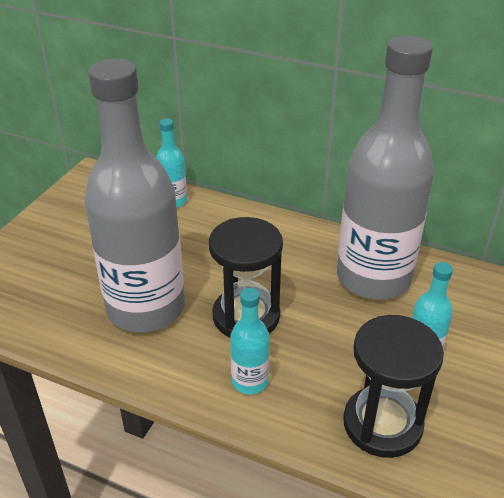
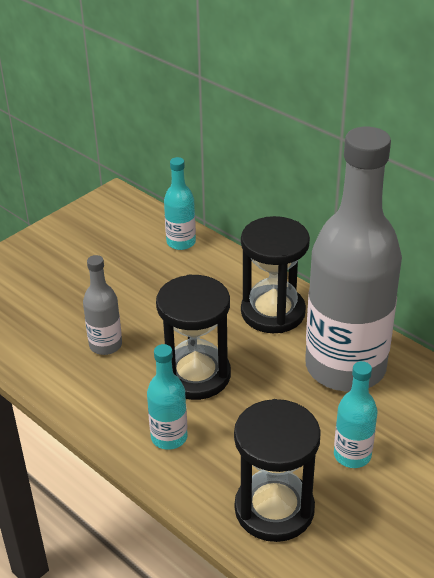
camera: 20 degrees right, 0 degrees up
grey bottle [85,59,185,332] -> grey bottle [83,255,122,355], size x0.42
none -> black hourglass [241,216,310,333]

